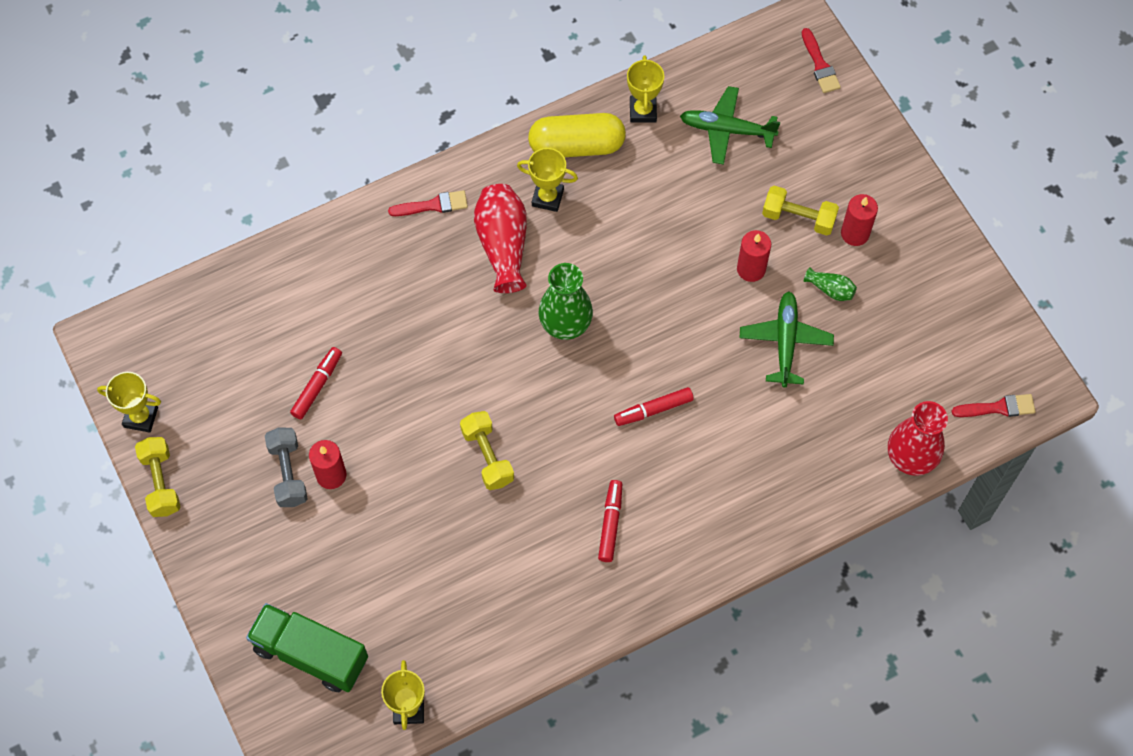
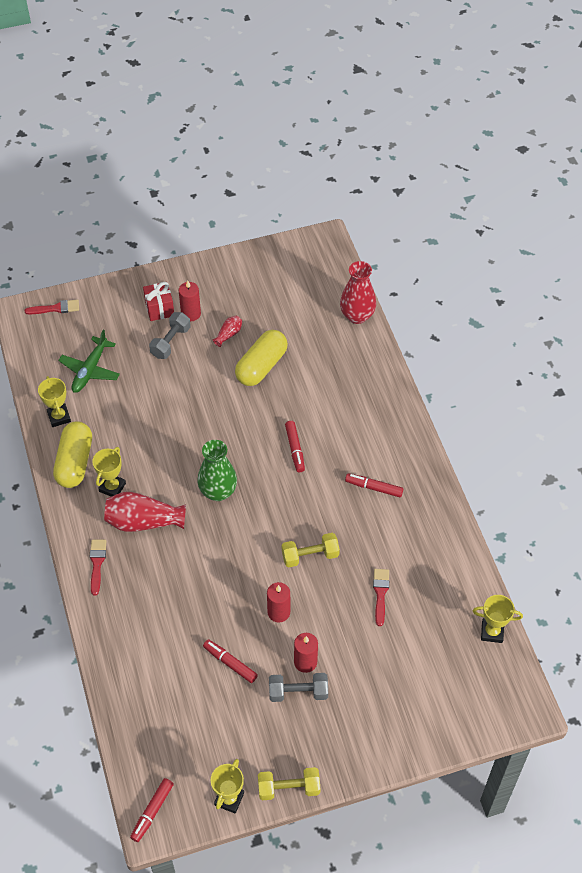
camera: 80 degrees left, 10 degrees down
green truck [246,603,368,692] -> none
yellow trophy [627,55,664,123] -> yellow trophy turned 60 degrees clockwise [38,376,71,427]
red candle [737,230,771,282] -> red candle moved to [267,582,290,623]
green plane [739,291,834,387] -> yellow capsule [235,330,288,386]
yellow dumbbell [762,186,839,236] -> grey dumbbell [149,312,191,359]
green vase [804,267,857,301] -> red vase [213,316,242,347]
red brush [952,394,1036,417] -> red brush moved to [373,569,389,626]
none -> red marker [130,778,174,842]
none -> red gift [143,282,174,321]

